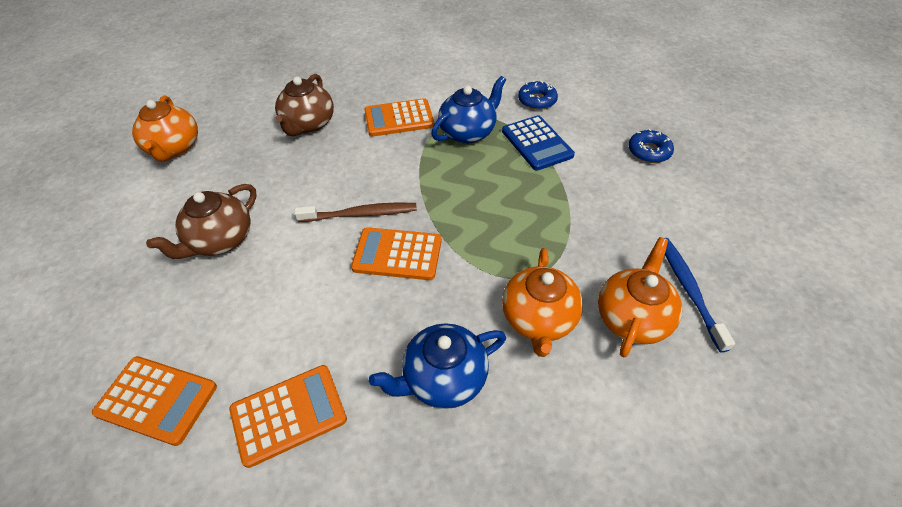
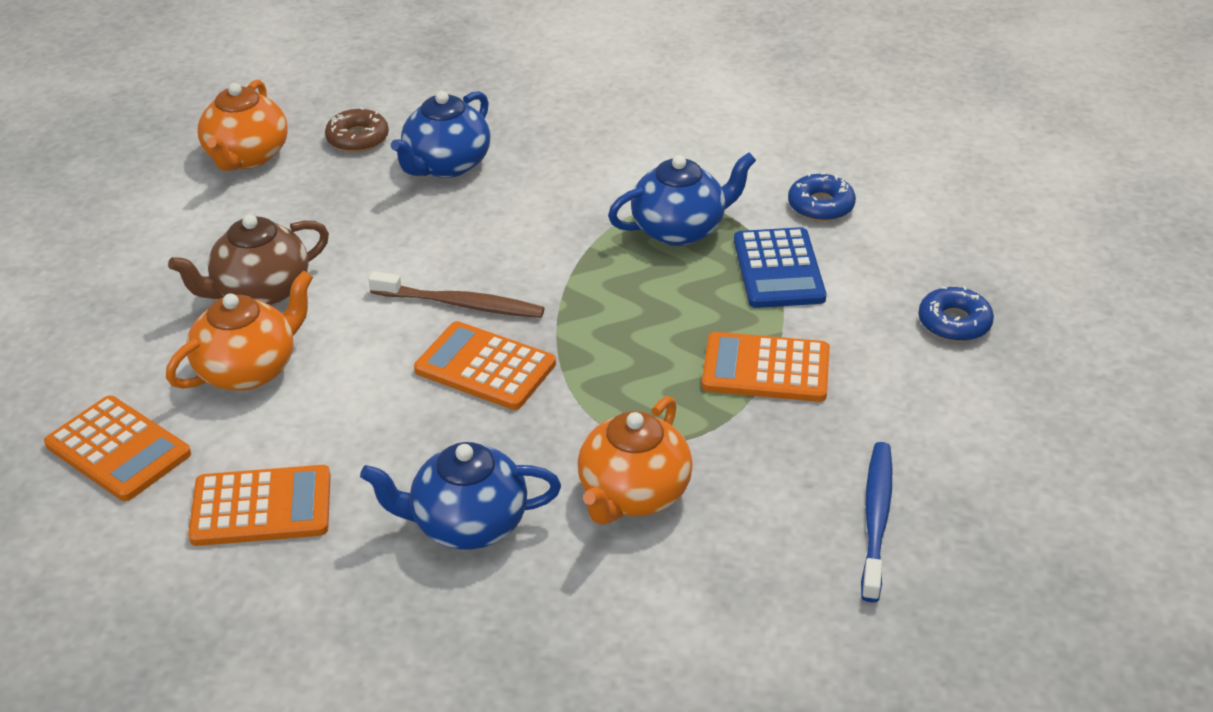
camera: 20 degrees right, 10 degrees down
brown teapot [275,74,334,136] -> blue teapot [391,91,490,178]
orange calculator [364,98,434,137] -> orange calculator moved to [702,332,830,402]
orange teapot [598,237,682,358] -> orange teapot moved to [166,270,313,391]
none -> brown donut [325,107,389,152]

